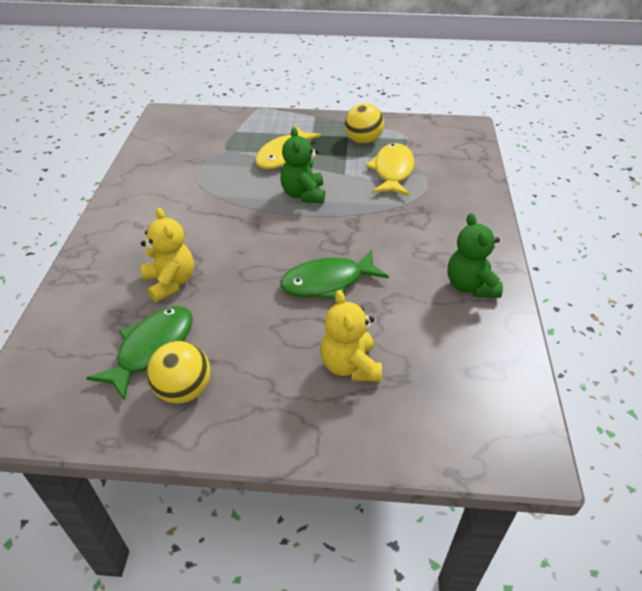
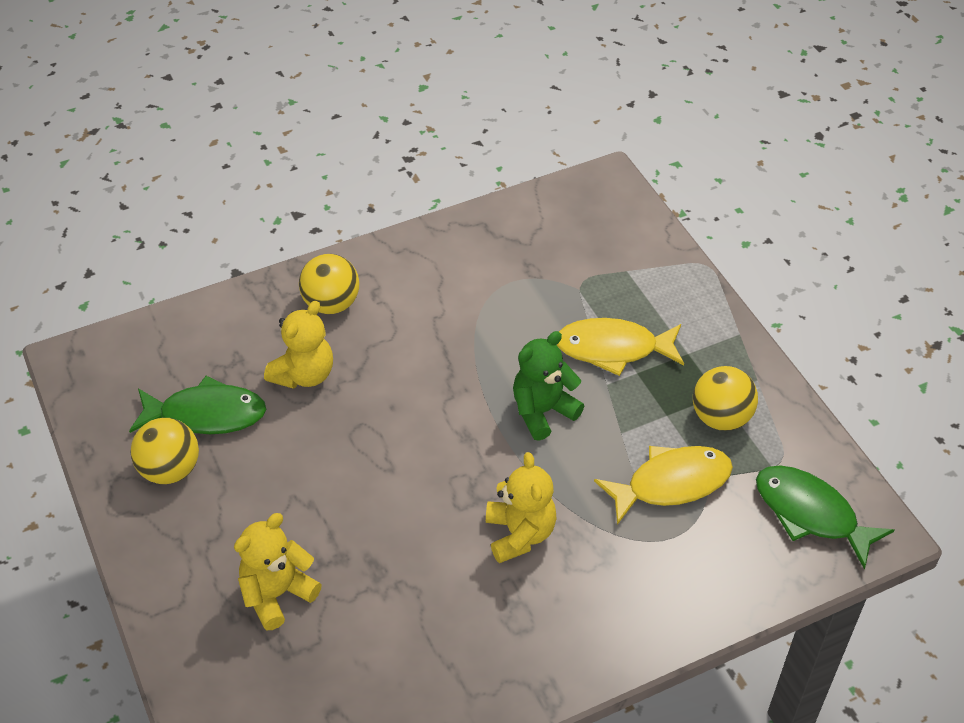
camera: 60 degrees right, 5 degrees up
green fish [280,250,389,299] -> green fish moved to [756,465,894,569]
green teddy bear [447,213,503,298] -> none
none -> yellow ball [299,254,359,314]
none -> yellow teddy bear [486,452,557,563]

